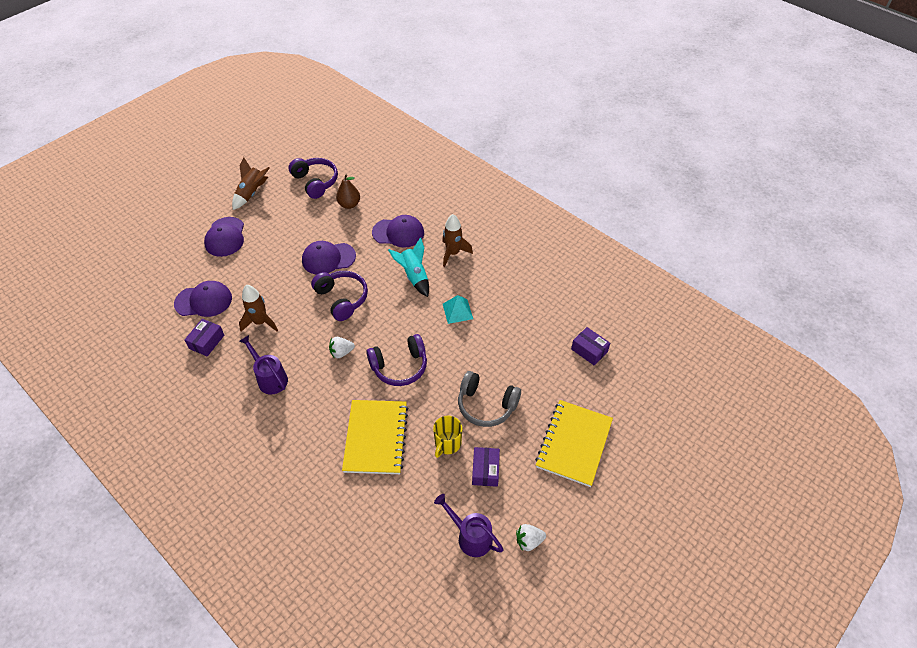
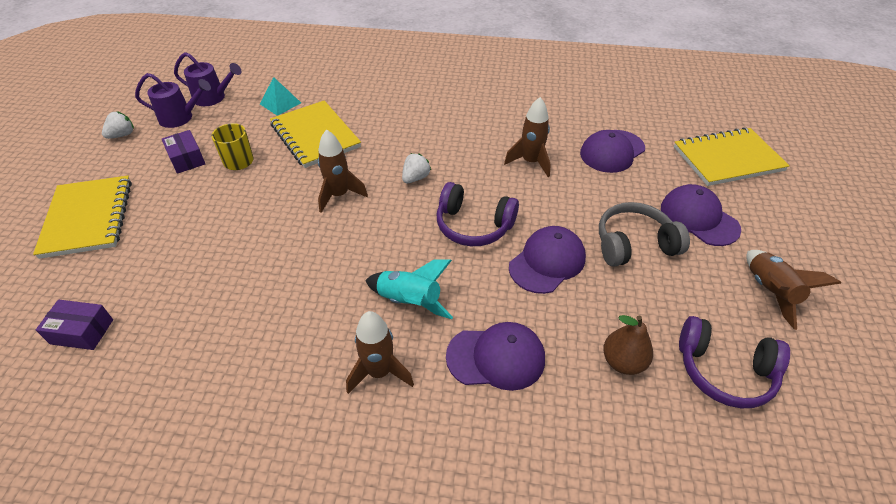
camera: 145 degrees right, 5 degrees down
purple box [184,319,224,356] -> none
purple watering can [239,335,288,395] -> purple watering can moved to [174,52,242,106]
purple headphones [366,334,427,386] -> brown rocket [318,129,368,213]
purple cap [372,215,424,247] -> purple cap turned 150 degrees counterclockwise [446,322,545,391]
turquoise pyramid [443,295,473,324] -> turquoise pyramid moved to [260,77,301,116]
grey headphones [458,371,521,427] -> grey headphones moved to [599,202,690,267]
none -> yellow notebook [674,127,790,186]

